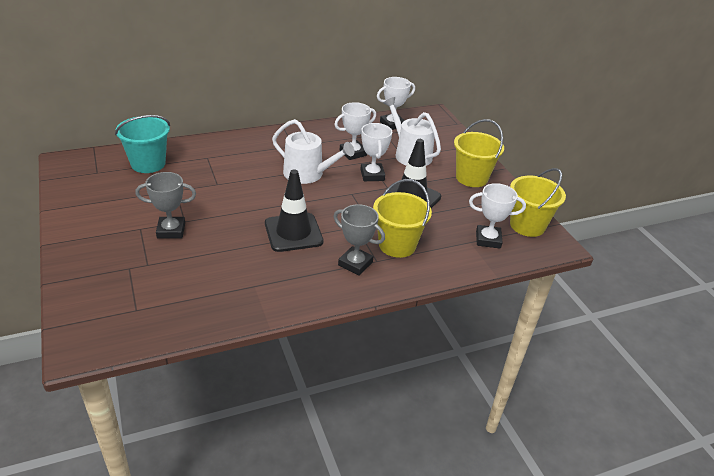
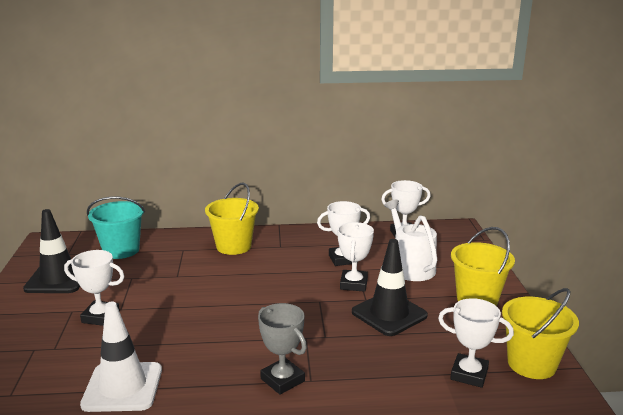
camera: 20 degrees right, 15 degrees down
grey trophy [135,172,196,239] -> white trophy [64,250,124,326]
black traffic cone [265,169,324,252] -> black traffic cone moved to [23,209,80,293]
white watering can [272,119,354,184] -> none
yellow bucket [373,179,432,258] -> yellow bucket moved to [205,183,259,255]
none -> white traffic cone [80,302,162,412]

